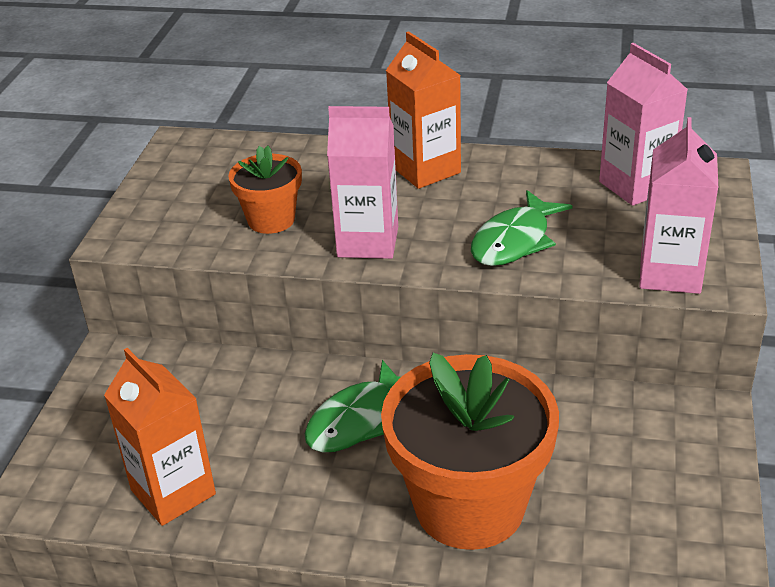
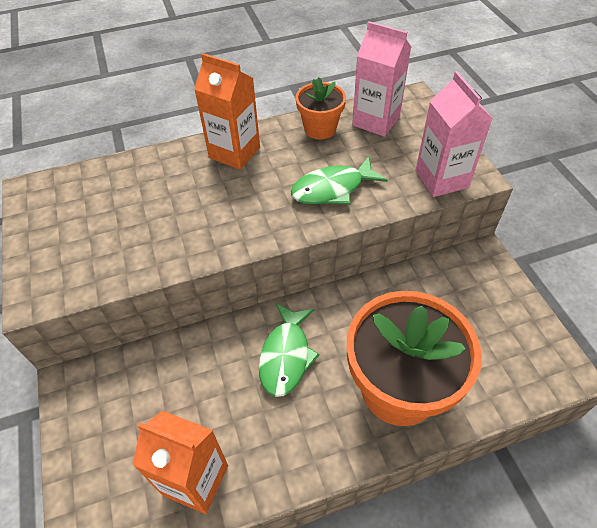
camera: 30 degrees left, 15 degrees up
orange flower pot [228,146,302,234] -> orange flower pot moved to [296,77,346,139]
pink carton [327,106,398,259] -> none
green fish [471,190,573,266] -> green fish turned 60 degrees clockwise [291,156,388,205]

